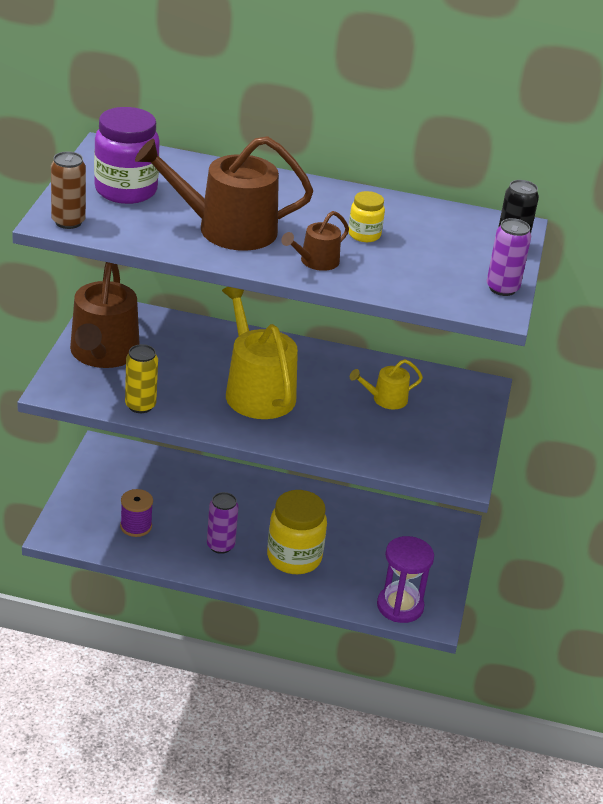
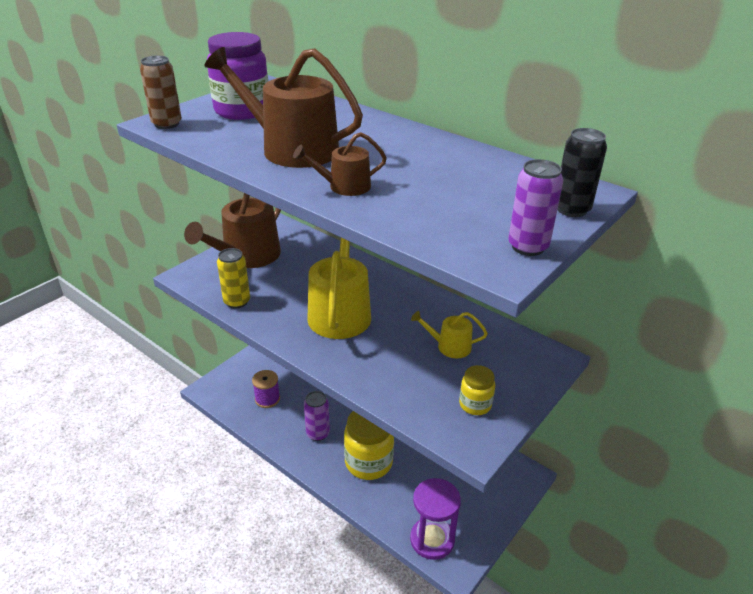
camera: 30 degrees right, 0 degrees up
yellow jar [349,191,385,242] -> yellow jar moved to [459,365,495,415]

